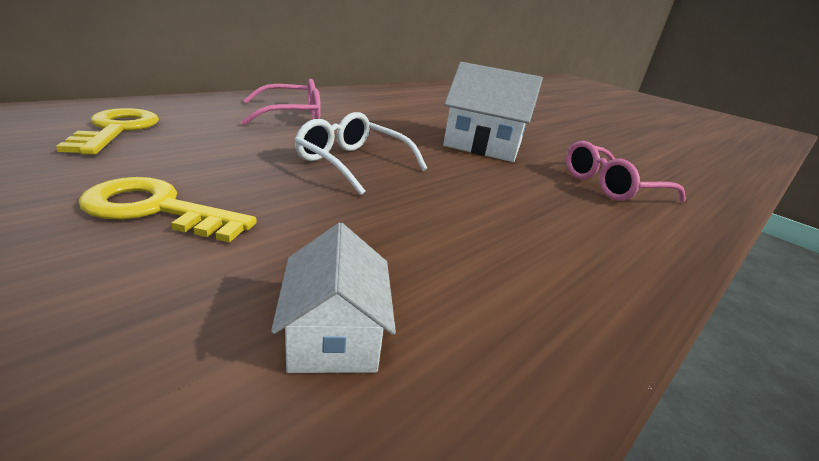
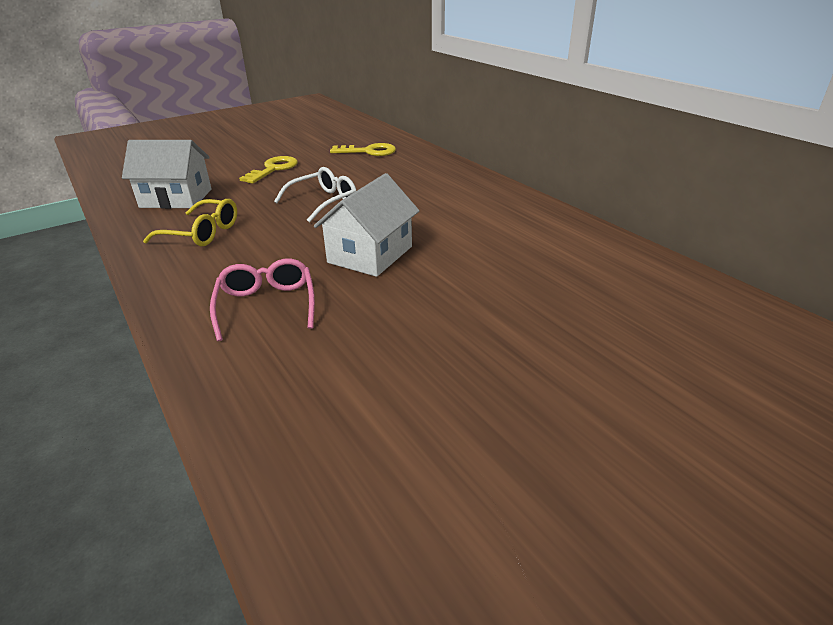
camera: 105 degrees right, 5 degrees up
pink glasses [241,79,321,125] -> none
white house [271,223,396,373] -> white house [122,140,212,209], size x1.79
none -> yellow glasses [143,199,237,246]

